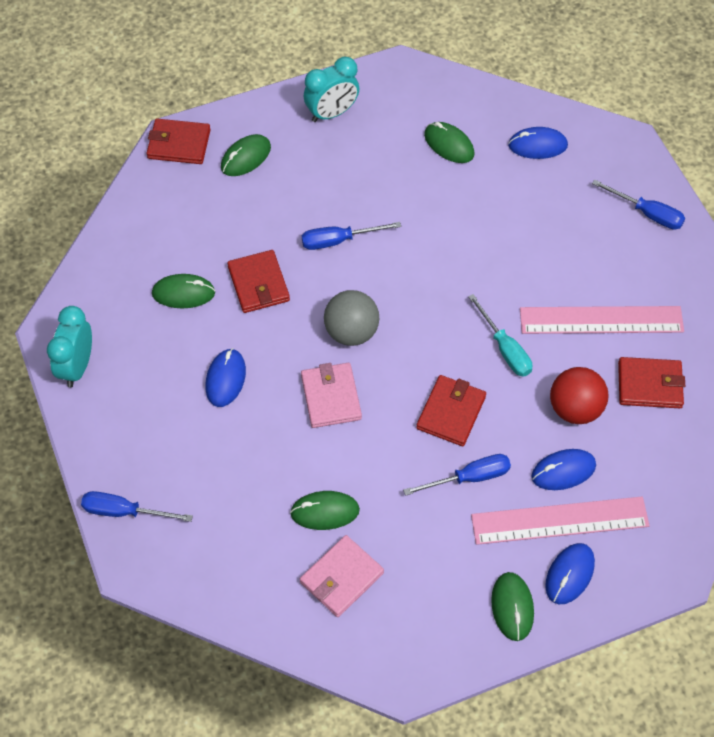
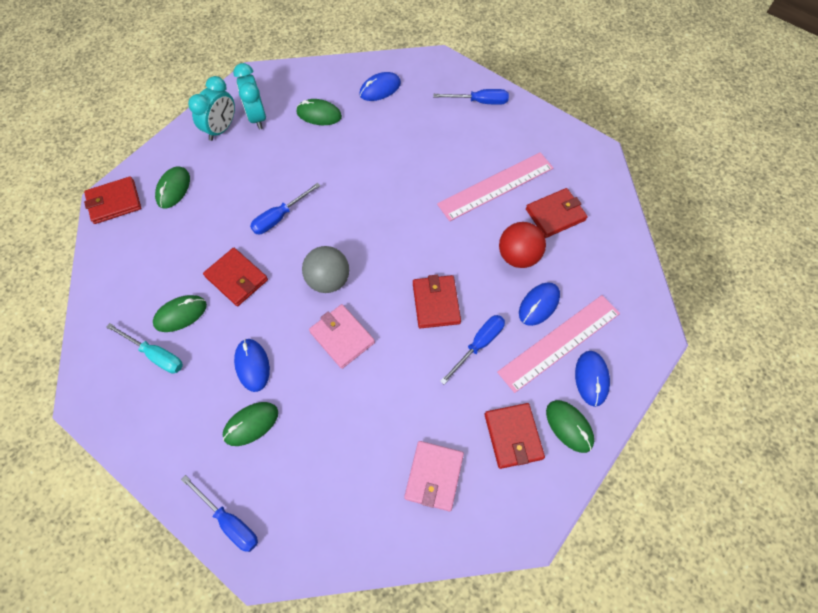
camera: 30 degrees left, 5 degrees up
turquoise clock [47,306,92,387] -> turquoise clock moved to [233,63,266,129]
blue screwdriver [81,491,193,522] -> blue screwdriver turned 120 degrees counterclockwise [181,475,258,552]
green mouse [290,491,360,530] -> green mouse moved to [223,402,278,446]
turquoise screwdriver [468,294,532,377] -> turquoise screwdriver moved to [106,323,183,373]
none -> red wallet [485,403,545,469]

